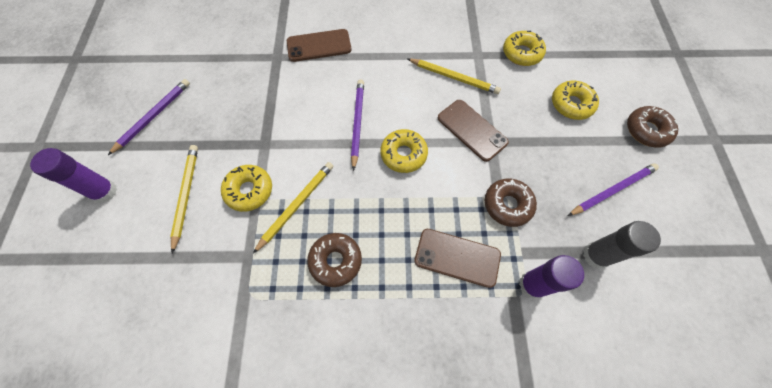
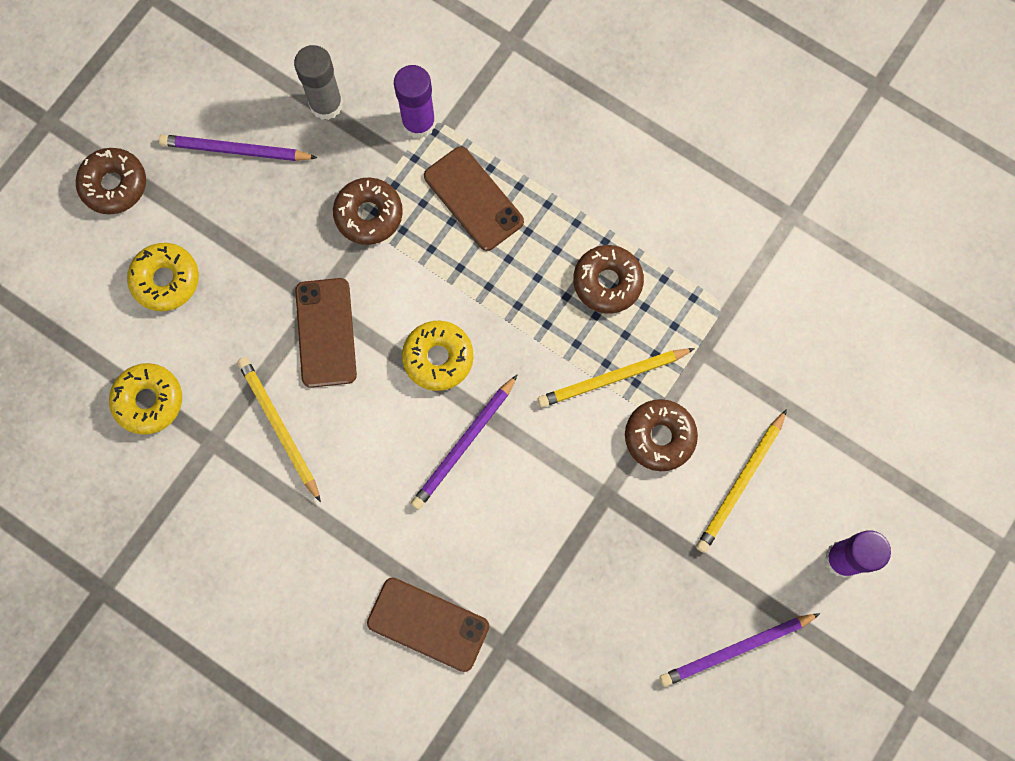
camera: 145 degrees left, 10 degrees up
yellow donut [221,165,272,212] -> brown donut [625,399,698,471]

